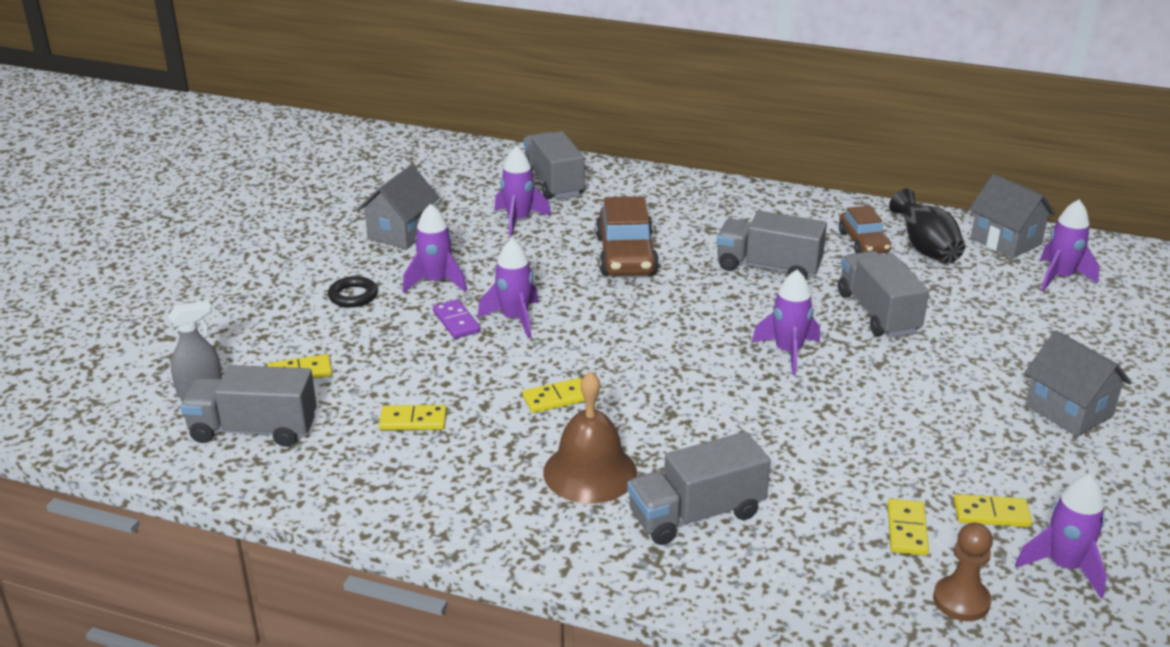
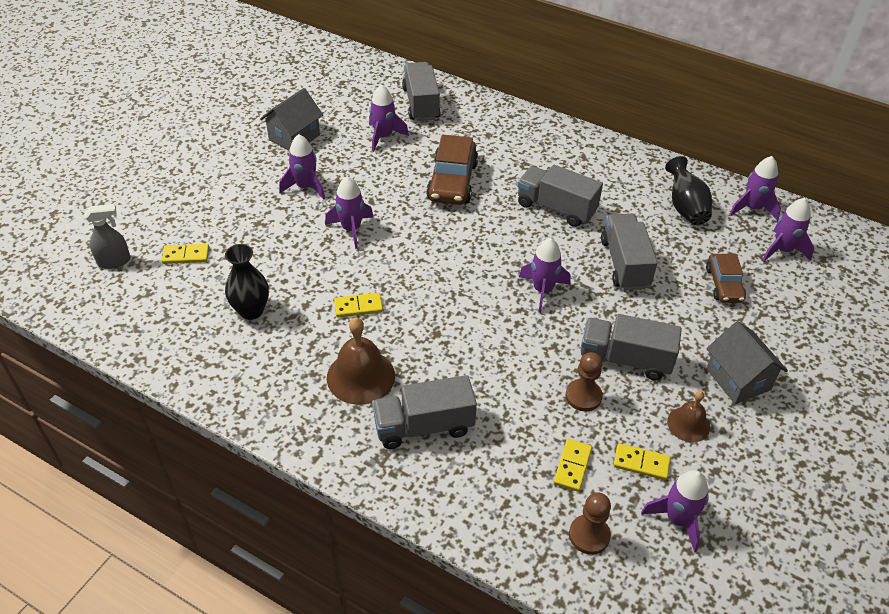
camera: 10 degrees right, 15 degrees up
grey truck [180,365,317,447] -> grey truck moved to [581,314,682,380]
black ring [328,276,378,308] -> none
yellow domino [379,405,447,430] -> black vase [225,244,269,320]
purple domino [433,299,481,339] -> none
brown car [839,205,891,254] -> brown car moved to [706,254,746,303]
grey house [969,174,1056,258] -> purple rocket [729,156,781,221]
none -> brown pawn [566,352,603,411]
none -> brown bell [667,391,710,442]

